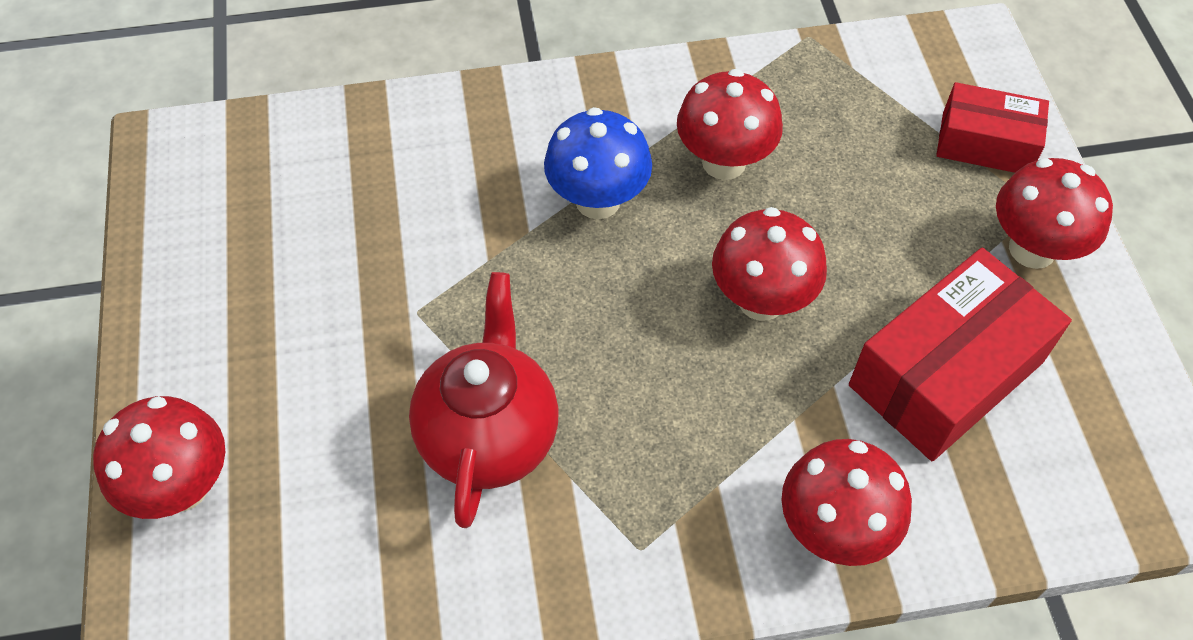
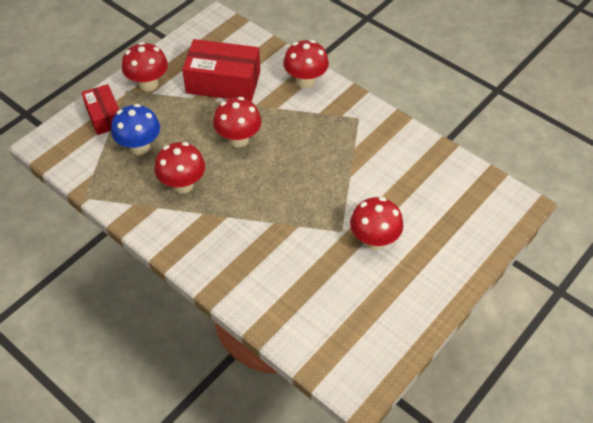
camera: 130 degrees left, 5 degrees down
red mushroom [93,396,225,519] -> red mushroom moved to [350,197,404,250]
red teapot [409,272,559,528] -> none
blue mushroom [544,107,652,219] -> blue mushroom moved to [111,104,160,155]

